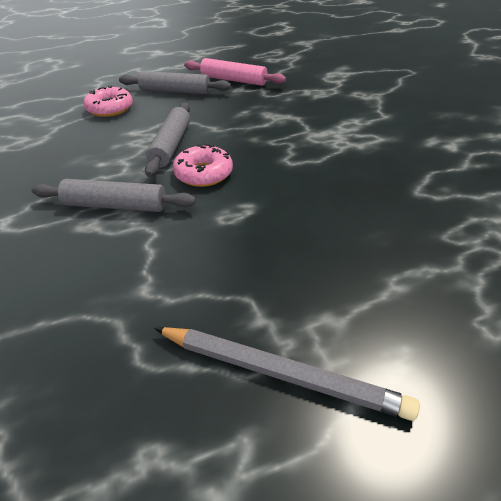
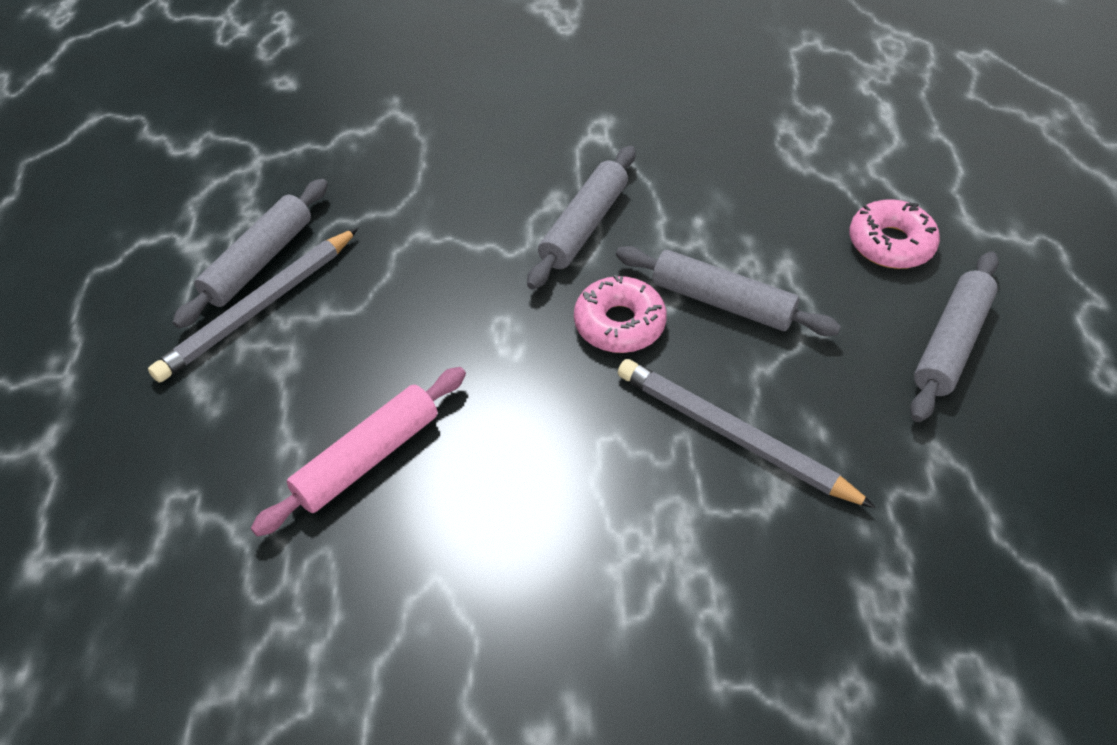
camera: 110 degrees right, 10 degrees up
pink rolling pin [184,58,286,86] -> pink rolling pin moved to [251,367,466,537]
none -> grey rolling pin [173,179,328,329]
none -> grey pencil [617,359,876,508]

